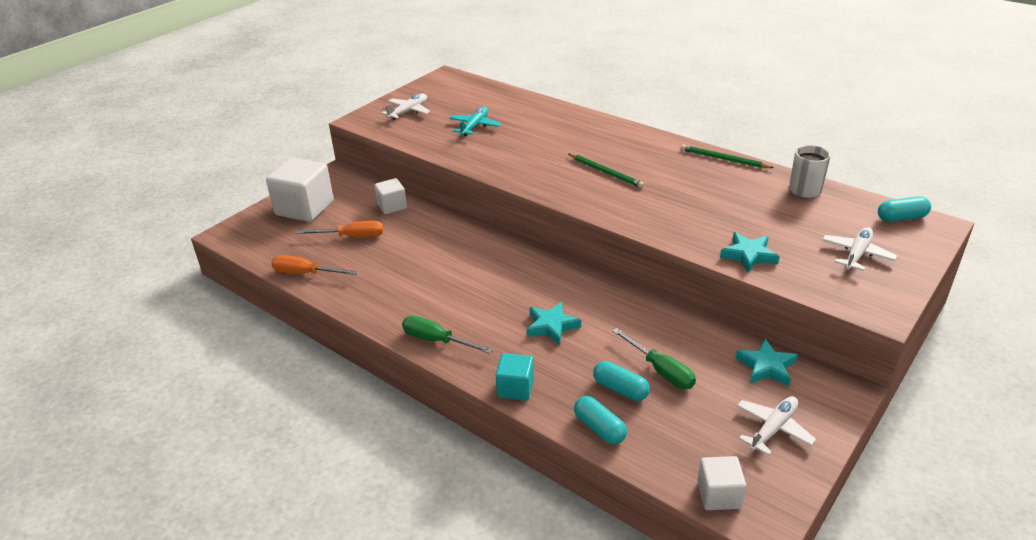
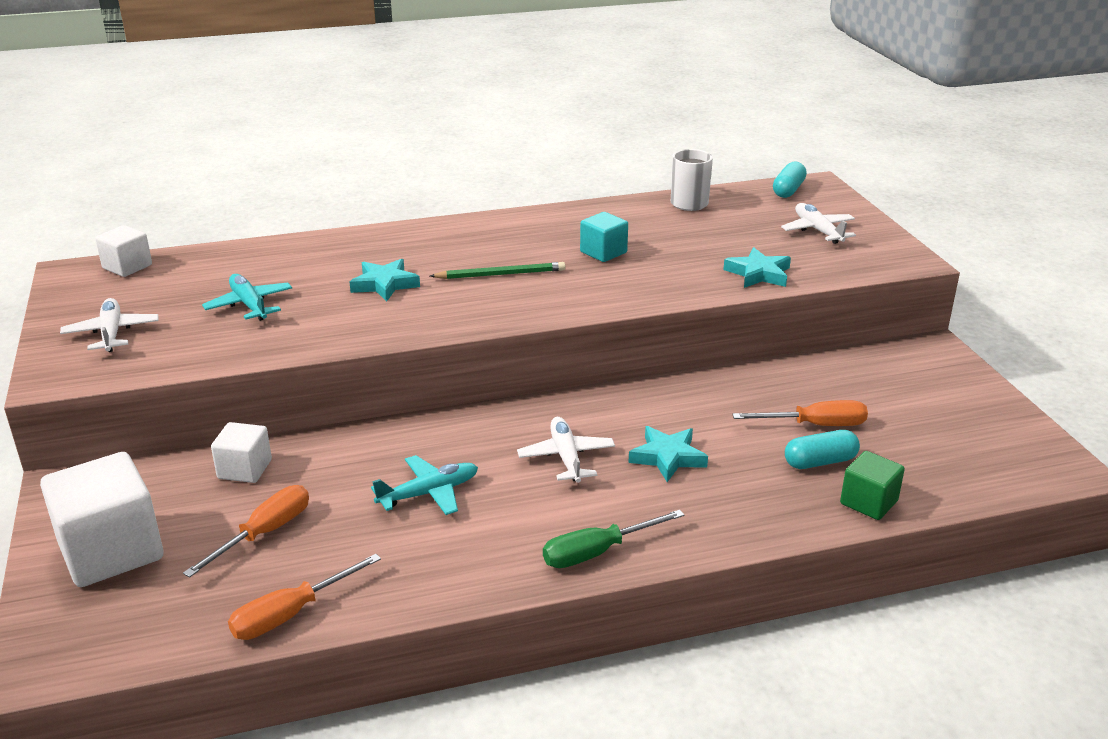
camera: 55 degrees left, 5 degrees down
turquoise cube [496,353,534,401] -> turquoise cube moved to [580,212,628,262]
turquoise capsule [574,396,627,444] -> green cube [840,451,905,520]
green screwdriver [612,328,696,389] -> orange screwdriver [732,400,868,426]
green pencil [681,145,774,168] -> none
white cube [697,456,746,510] -> white cube moved to [95,225,152,277]
turquoise star [736,339,798,386] -> turquoise star moved to [350,259,420,301]
white plane [737,396,816,456] -> white plane moved to [517,417,615,483]
none -> turquoise plane [371,455,478,515]

